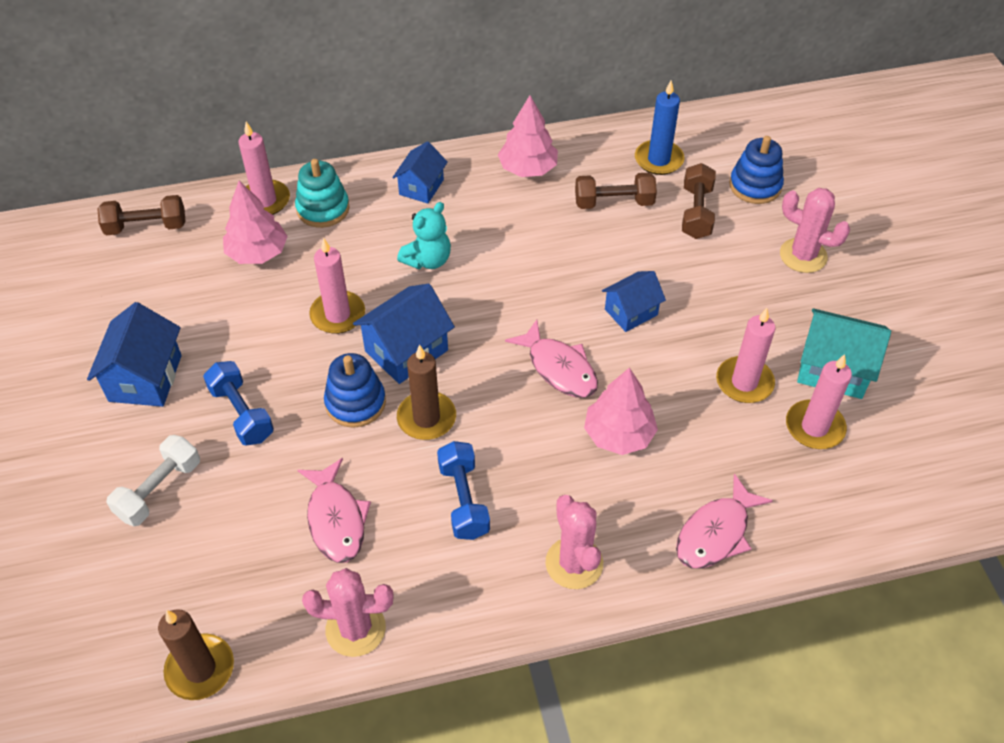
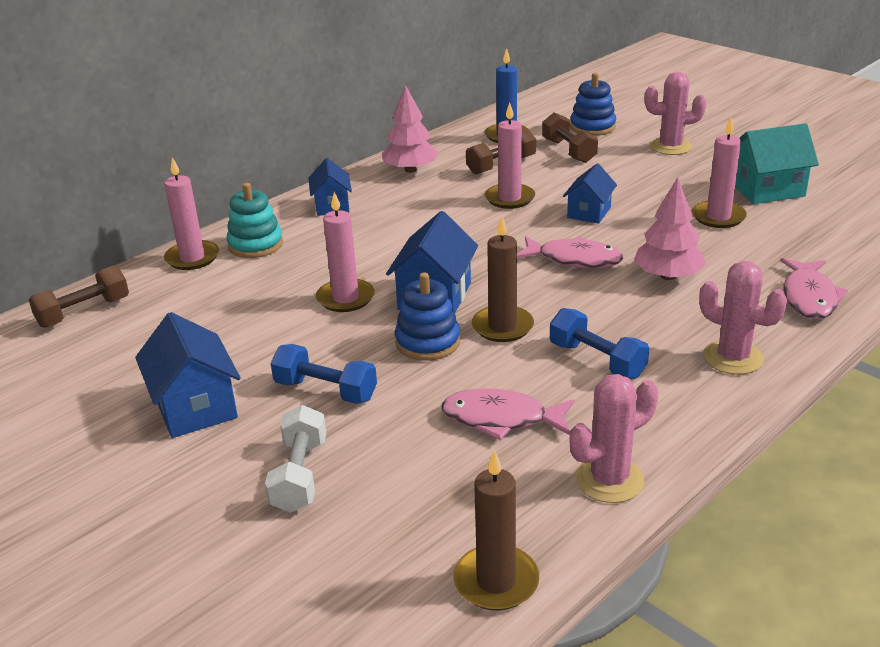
camera: 30 degrees left, 20 degrees down
pink tree [223,181,288,264] -> none
pink fish [298,458,371,563] -> pink fish turned 150 degrees clockwise [441,388,574,440]
turquoise teddy bear [397,202,451,269] -> none
pink candle [786,354,852,449] -> pink candle moved to [485,102,535,209]

